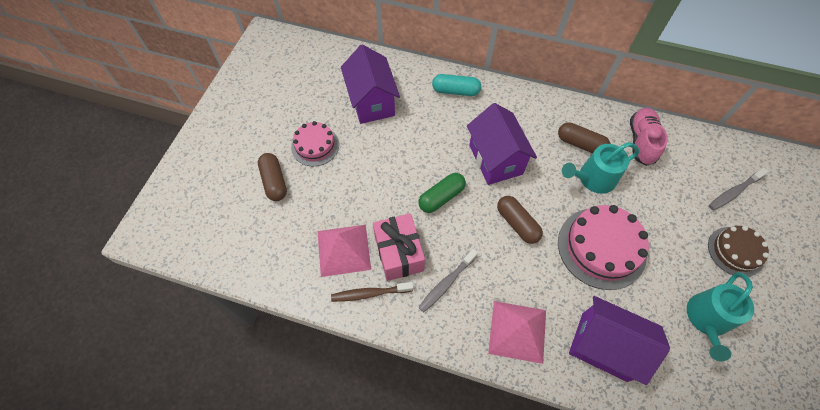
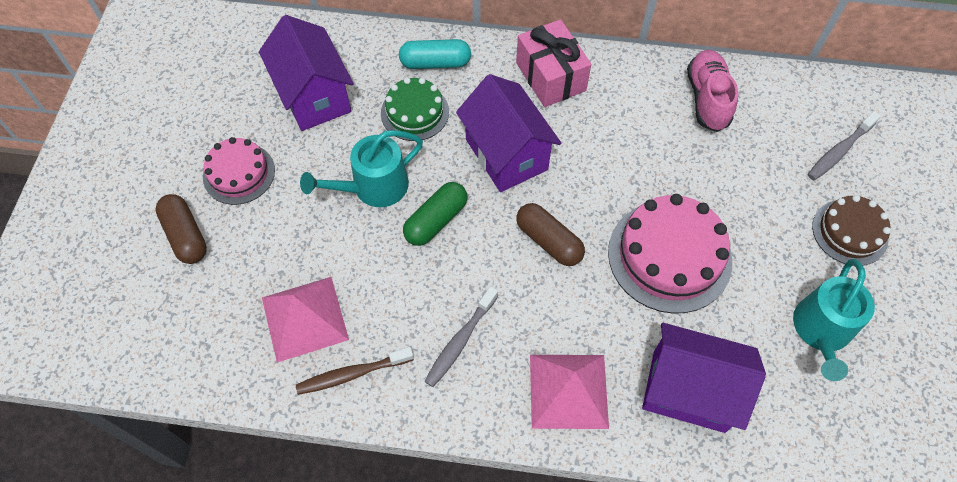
camera: 10 degrees left, 0 degrees up
pink gift [373,213,425,281] -> pink gift moved to [516,19,591,107]
brown capsule [558,122,610,153] -> none
turquoise watering can [562,142,639,194] -> turquoise watering can moved to [300,130,423,207]
none -> green cake [381,78,449,141]

